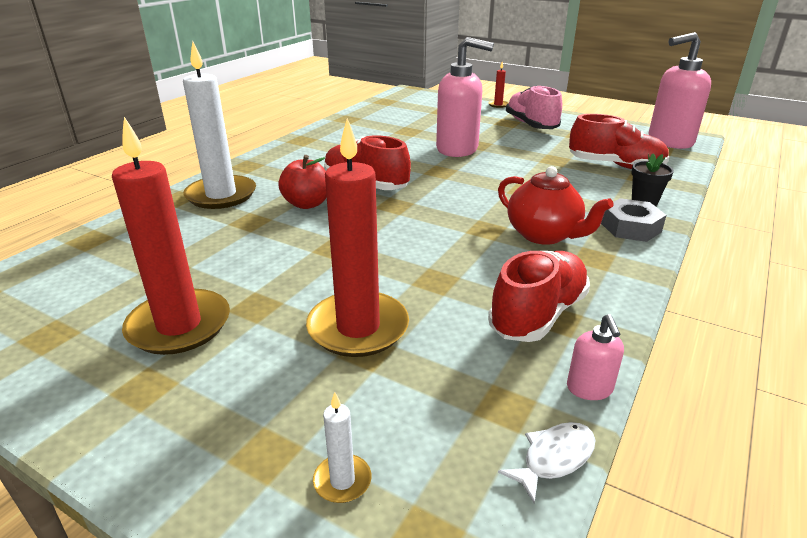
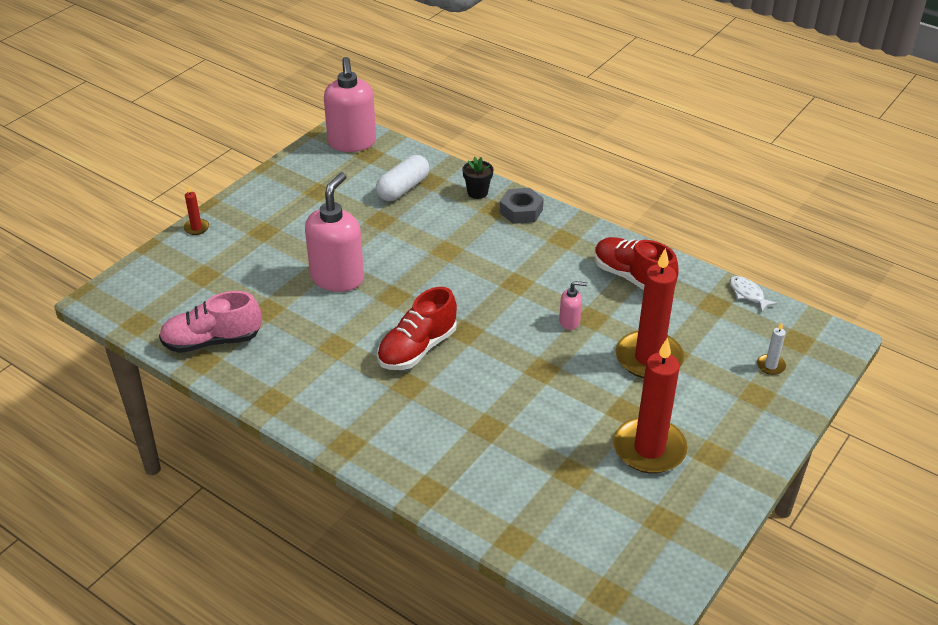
camera: 85 degrees left, 10 degrees up
white candle [183,41,256,209] -> none
red apple [278,155,327,209] -> none
red teapot [498,166,614,245] -> none
pink shoe [506,85,562,129] -> pink shoe moved to [159,291,262,353]
pink soap dispenser [567,314,624,400] -> pink soap dispenser moved to [559,281,587,330]
red shoe [569,114,670,169] -> white capsule [376,155,430,201]

